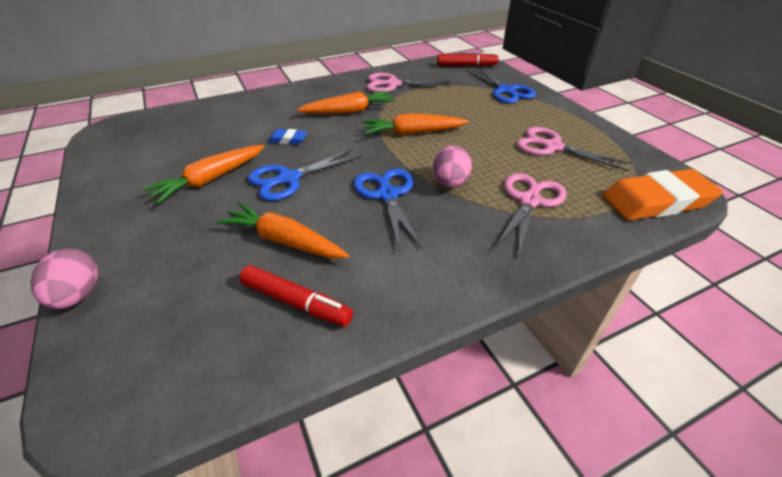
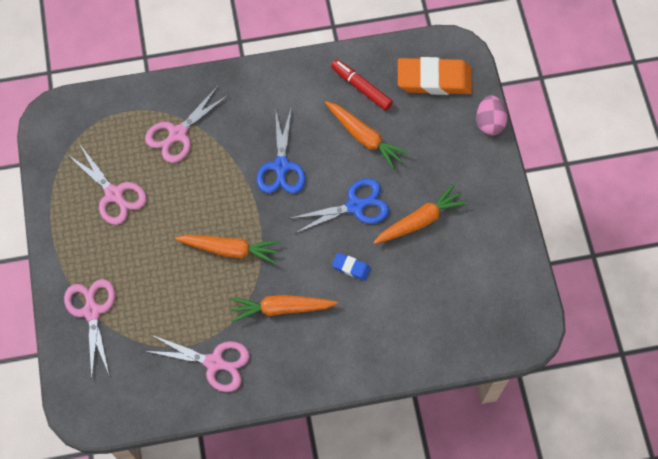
camera: 165 degrees left, 25 degrees up
pink egg [433,146,472,188] -> none
red marker [437,52,499,66] -> none
blue scissors [467,67,536,103] -> pink scissors [64,279,115,379]
orange eraser [603,169,723,221] -> orange eraser moved to [398,57,472,95]

